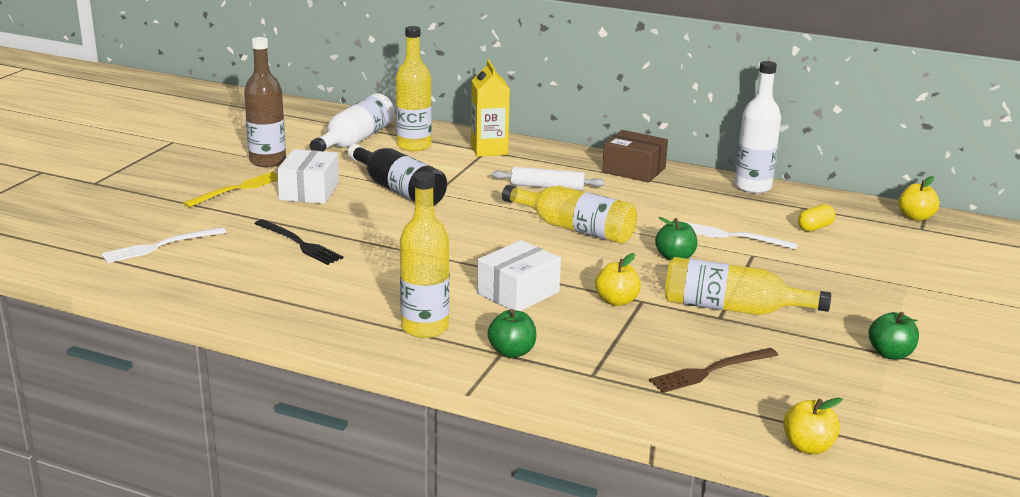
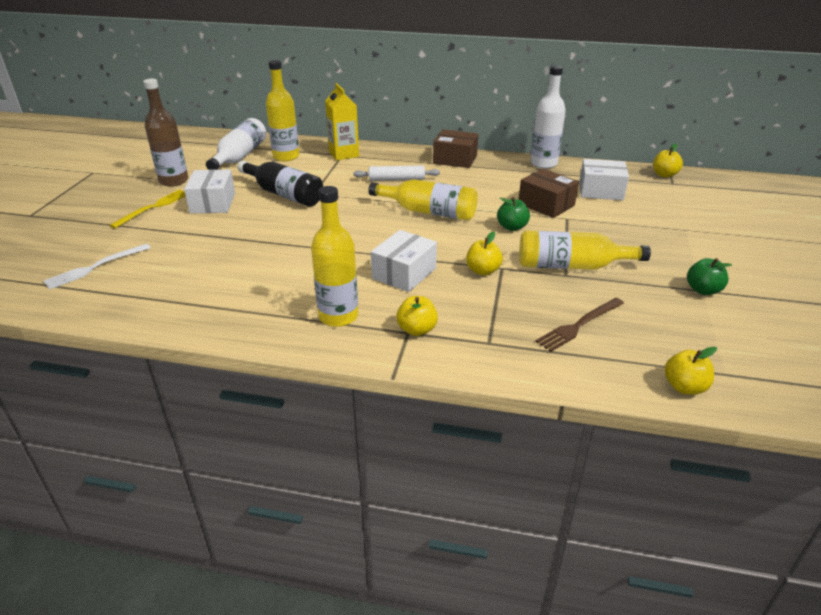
camera: 10 degrees left, 10 degrees up
black fork [254,219,343,265] -> none
green apple [488,309,536,358] -> yellow apple [396,296,438,336]
white fork [684,222,798,250] -> brown box [519,169,579,218]
yellow capsule [798,204,835,232] -> white box [579,159,629,200]

